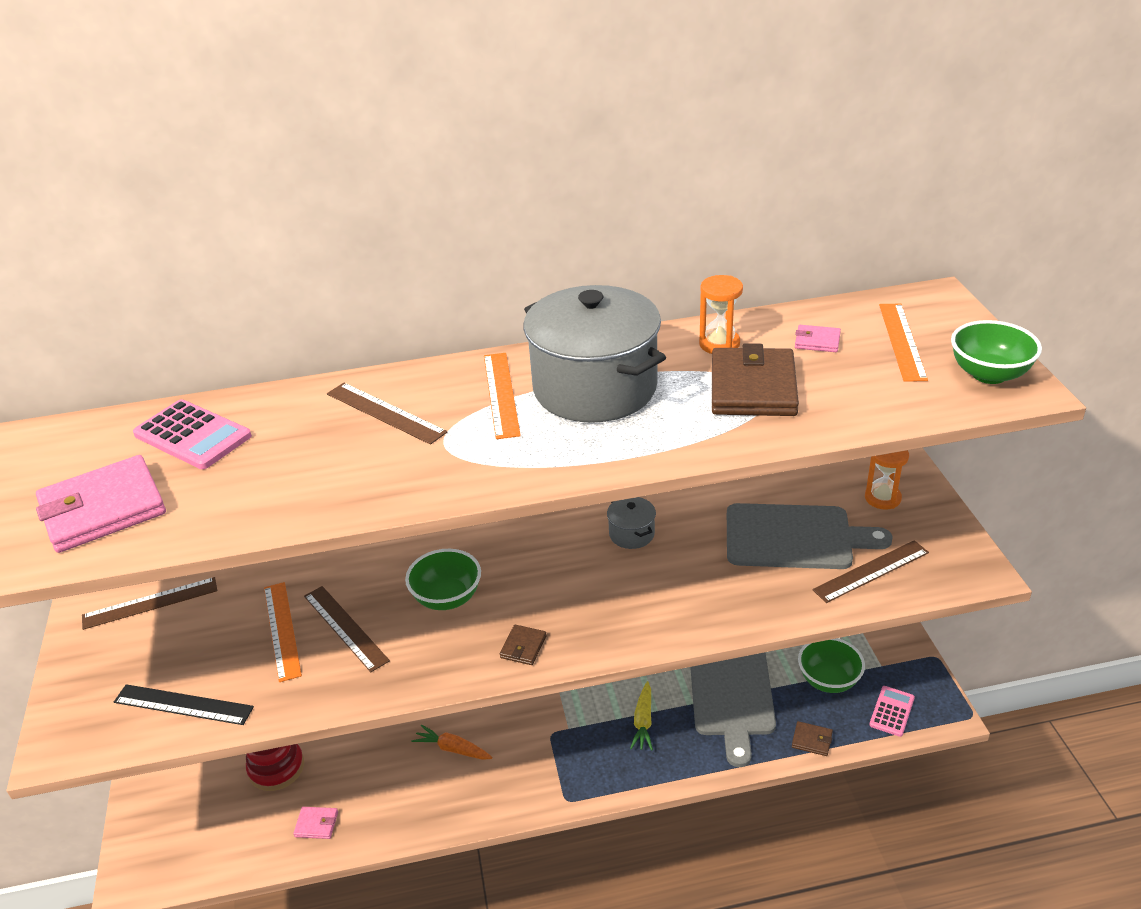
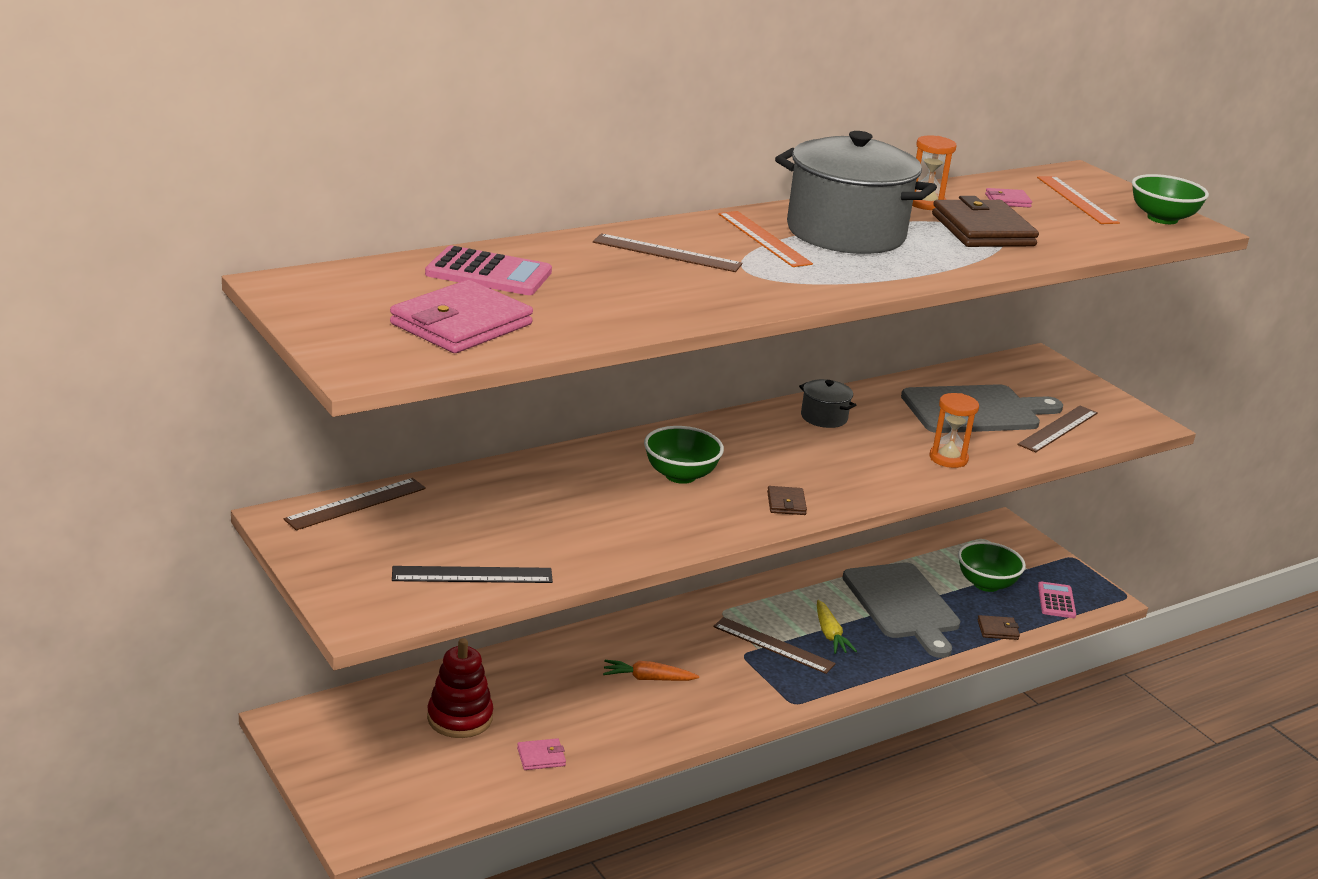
camera: 25 degrees left, 10 degrees down
orange ruler [264,582,302,682] -> none
brown ruler [304,586,390,672] -> brown ruler moved to [713,617,836,674]
orange hourglass [865,450,909,510] -> orange hourglass moved to [930,393,979,468]

